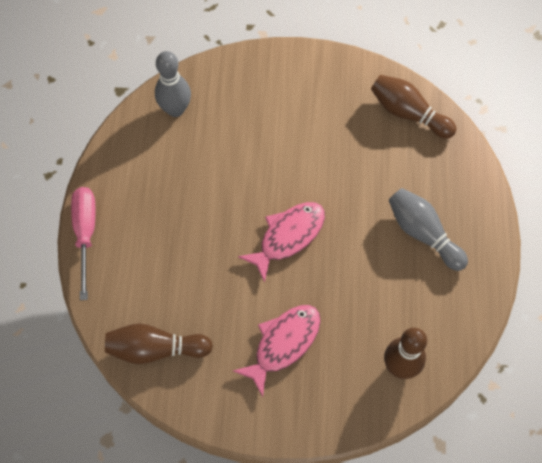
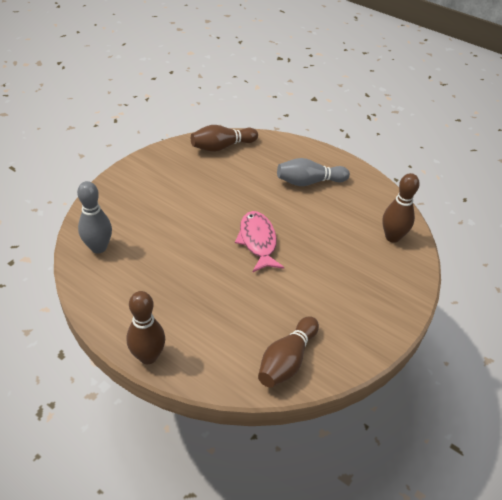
camera: 60 degrees left, 20 degrees down
pink screwdriver [71,187,95,300] -> brown bowling pin [127,291,165,364]
pink fish [233,305,321,397] -> none

